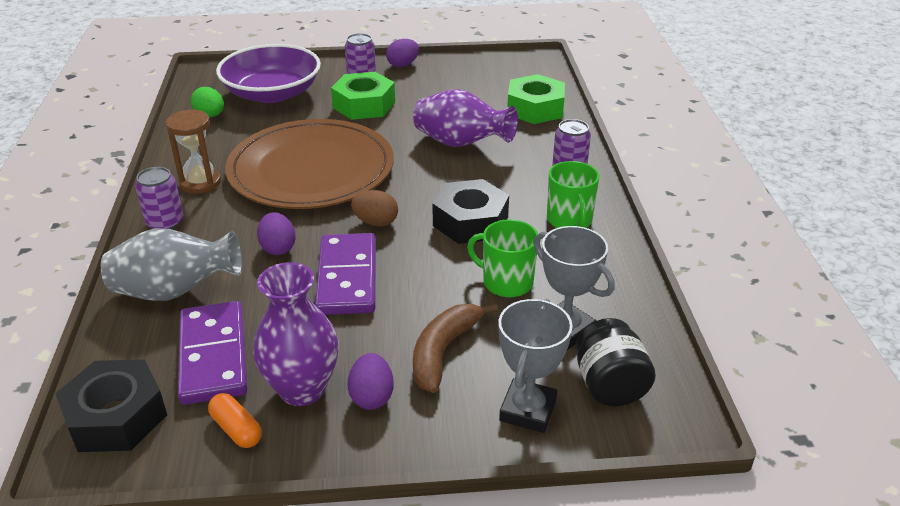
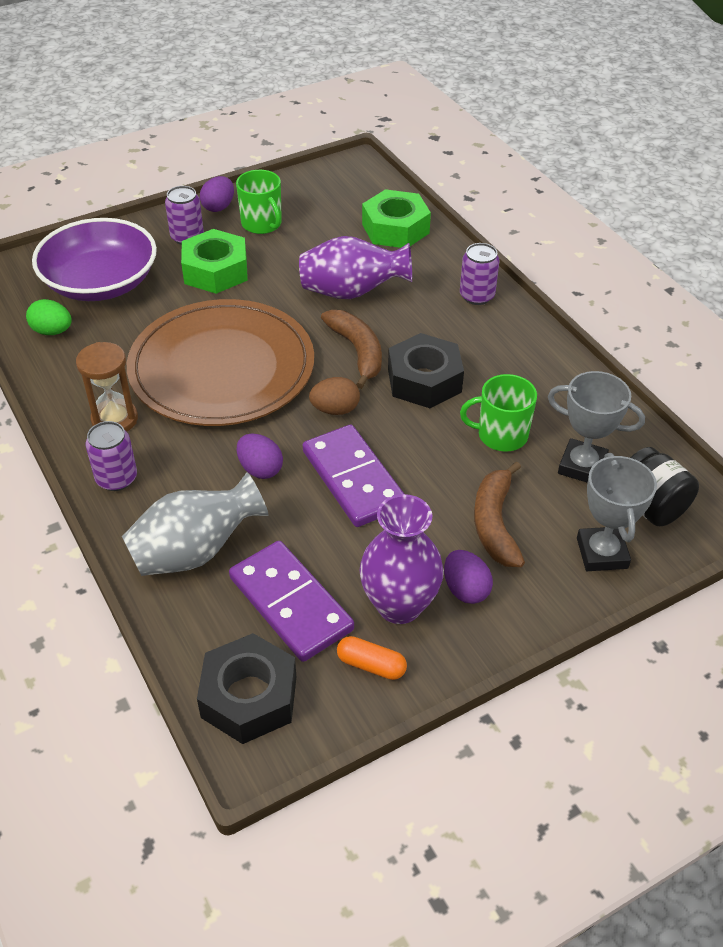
camera: 25 degrees left, 10 degrees up
green mug [547,161,599,228] -> green mug moved to [236,170,282,234]
none -> brown banana [321,310,382,389]

